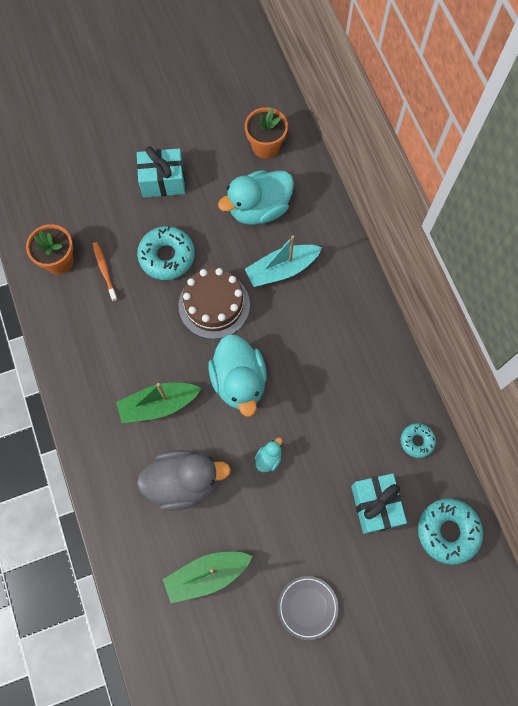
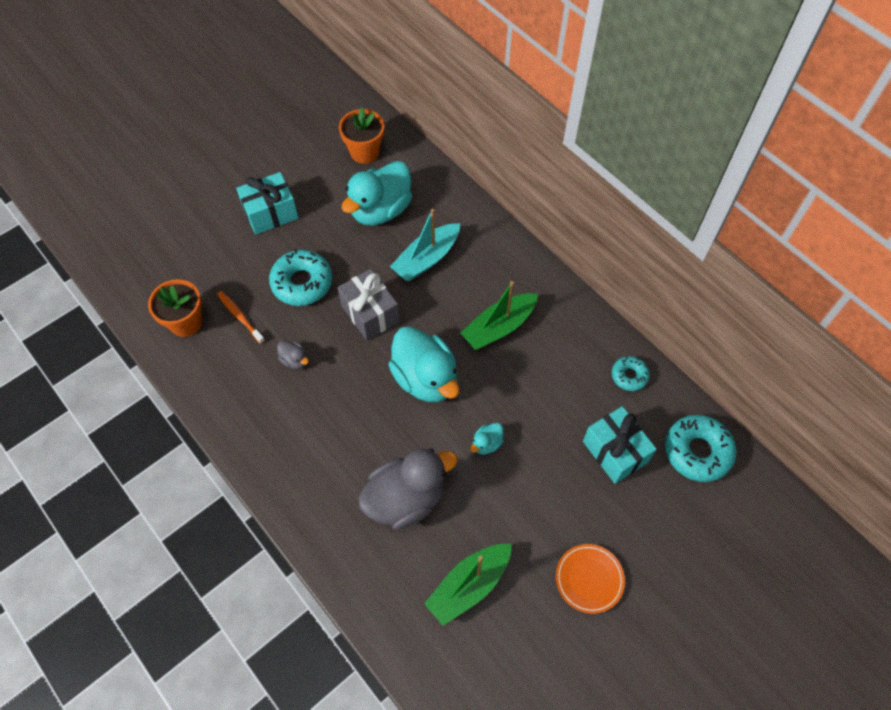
camera: 20 degrees left, 10 degrees down
green boat [116,383,202,423] -> green boat moved to [460,281,538,350]
brown cake [178,268,250,339] -> grey gift [337,269,399,340]
turquoise duck [254,437,282,472] -> turquoise duck turned 150 degrees counterclockwise [470,423,504,455]
grey plate [278,576,339,640] -> orange plate [556,544,625,614]
none -> grey duck [277,341,309,369]

